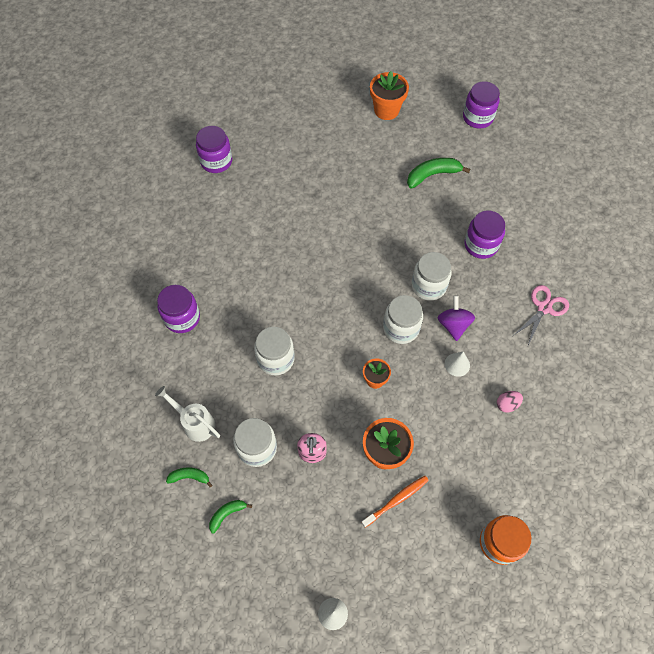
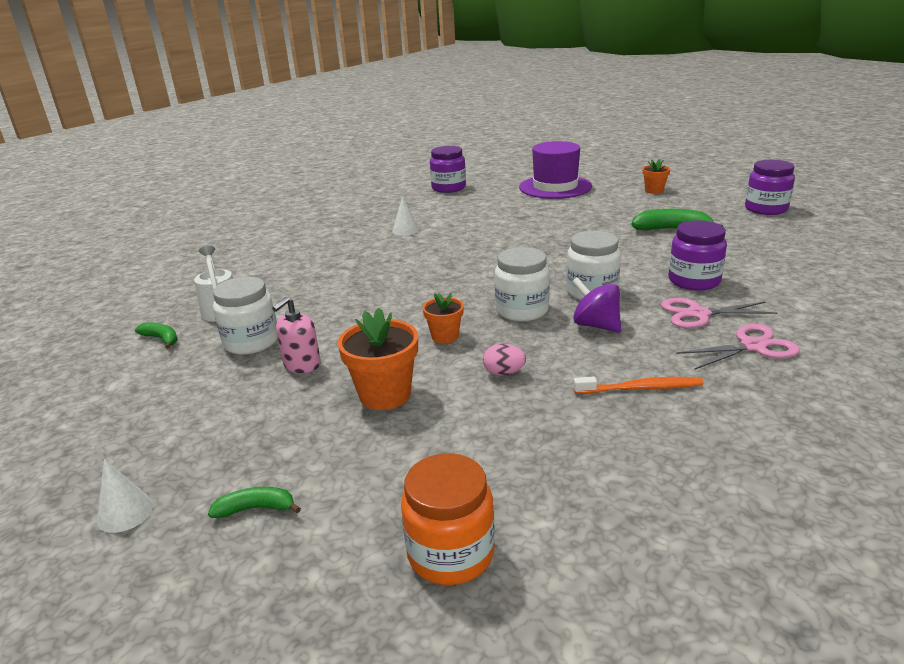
camera: 35 degrees right, 35 degrees down
purple jar [157,285,200,333] -> none
green banana [209,500,252,534] -> green banana moved to [208,487,301,518]
white jar [254,327,295,375] -> none
orange toothbrush [361,476,429,528] -> orange toothbrush moved to [573,376,703,394]
orange flower pot [370,71,409,120] -> orange flower pot [642,159,670,194], size x0.60
purple spinning top [438,296,475,341] -> purple spinning top turned 75 degrees counterclockwise [572,277,621,333]
white cone [445,351,470,377] -> white cone moved to [392,196,419,236]
pink egg [497,391,523,413] -> pink egg moved to [483,343,526,376]
none -> purple hat [519,141,592,199]
none -> pink scissors [661,298,777,329]

